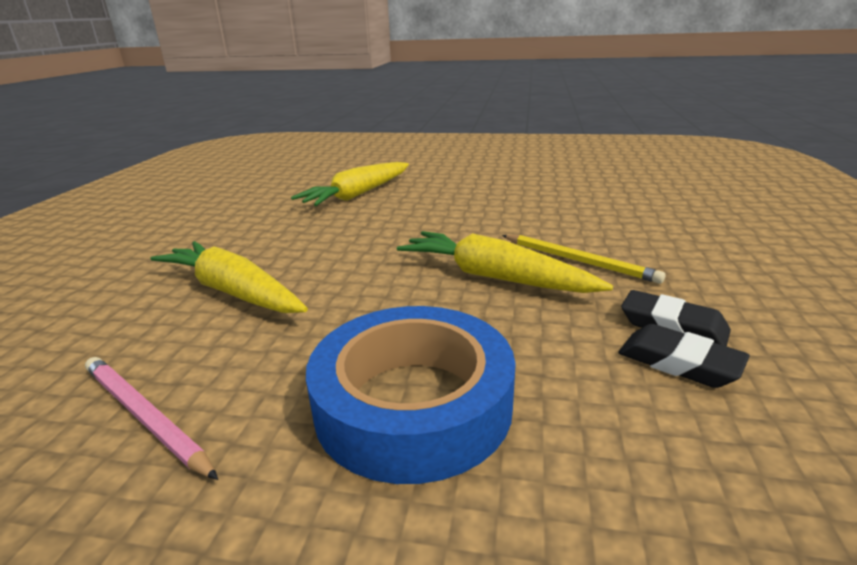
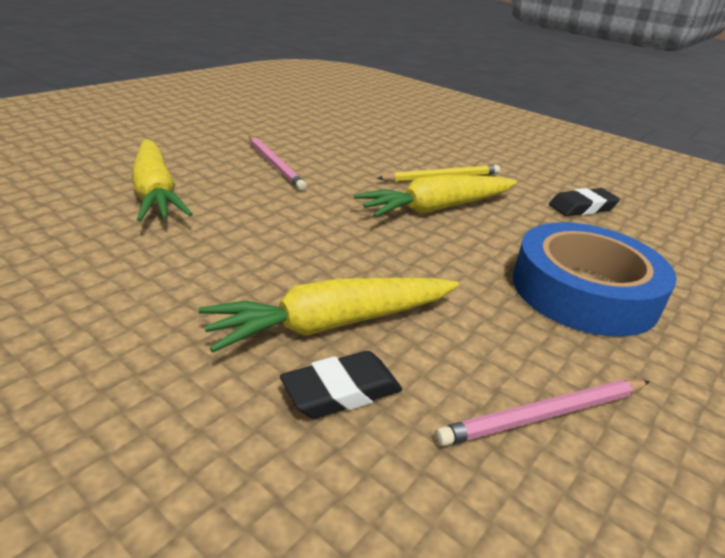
camera: 65 degrees left, 5 degrees up
black eraser [621,290,731,347] -> black eraser moved to [280,351,402,419]
none -> pink pencil [249,136,307,190]

